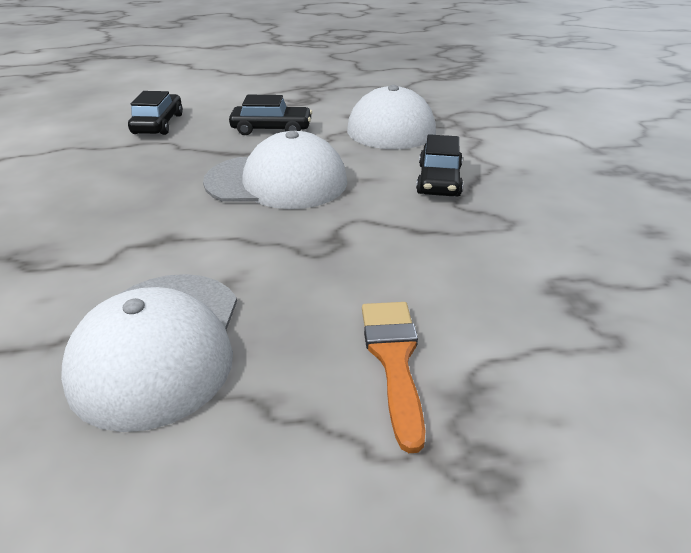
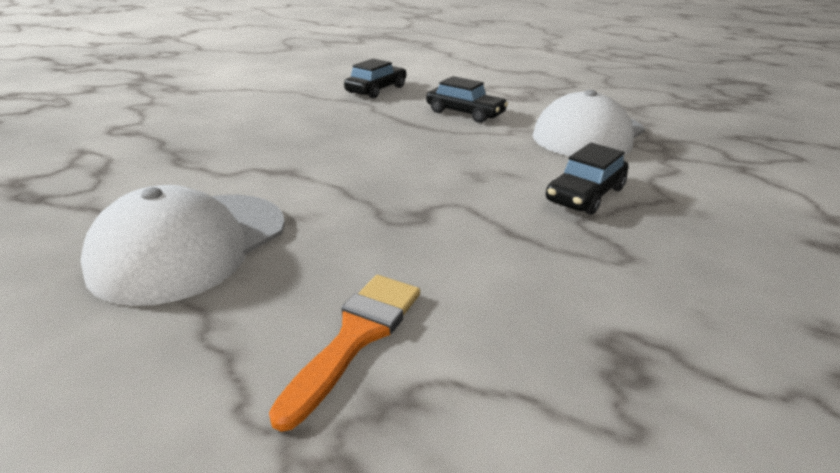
camera: 30 degrees right, 5 degrees down
white cap [203,131,347,209] -> none

